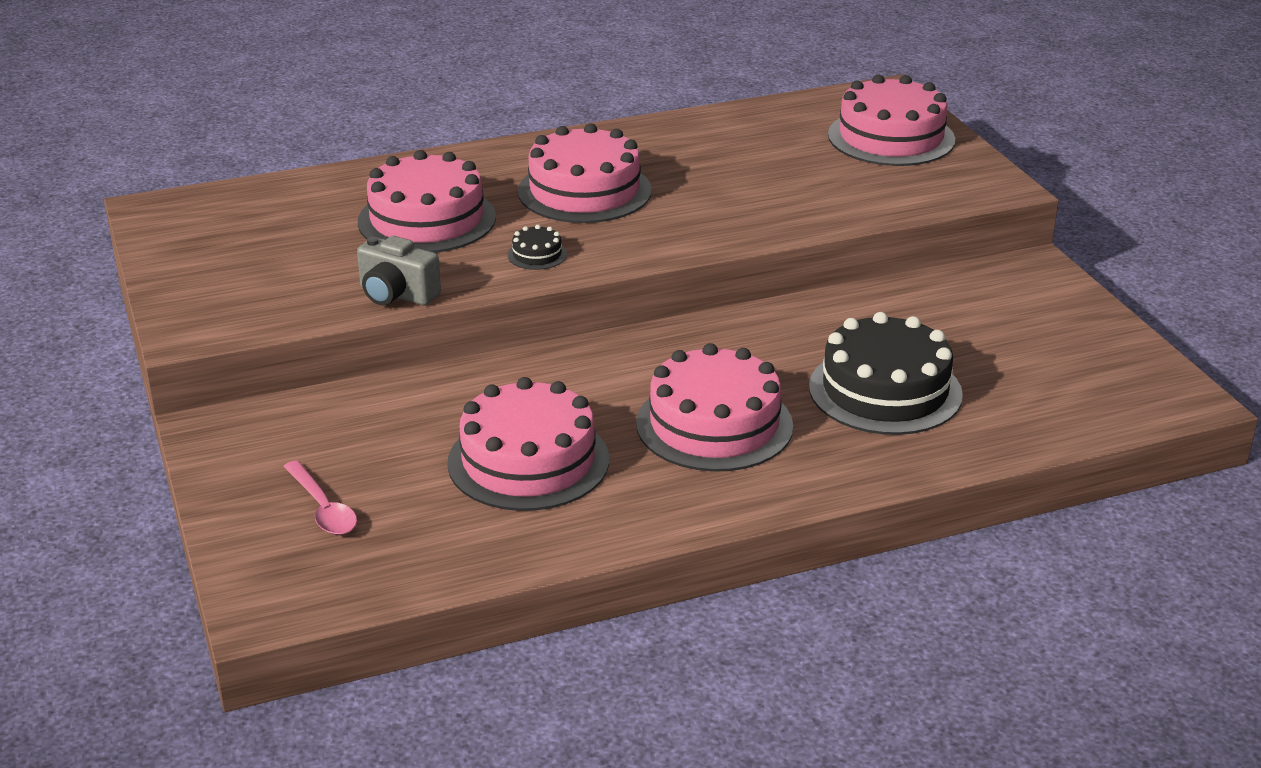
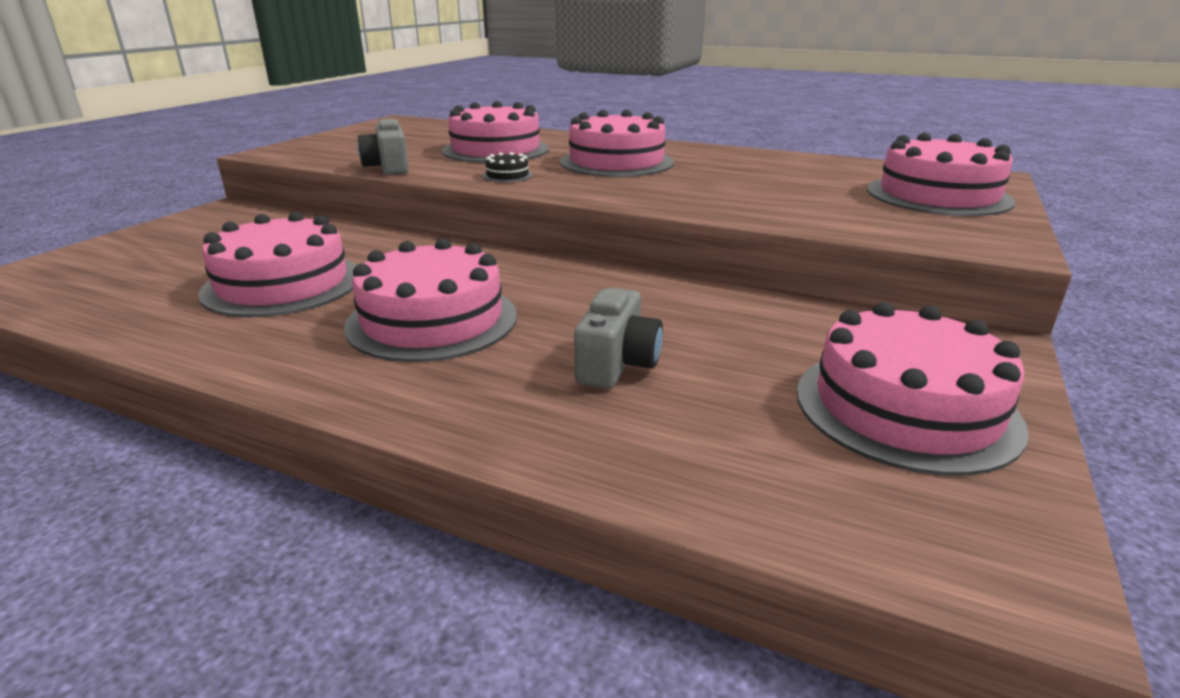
camera: 45 degrees right, 5 degrees down
pink spoon [283,460,357,535] -> none
black cake [809,312,963,435] -> grey camera [574,287,663,389]
none -> pink cake [797,302,1029,476]

